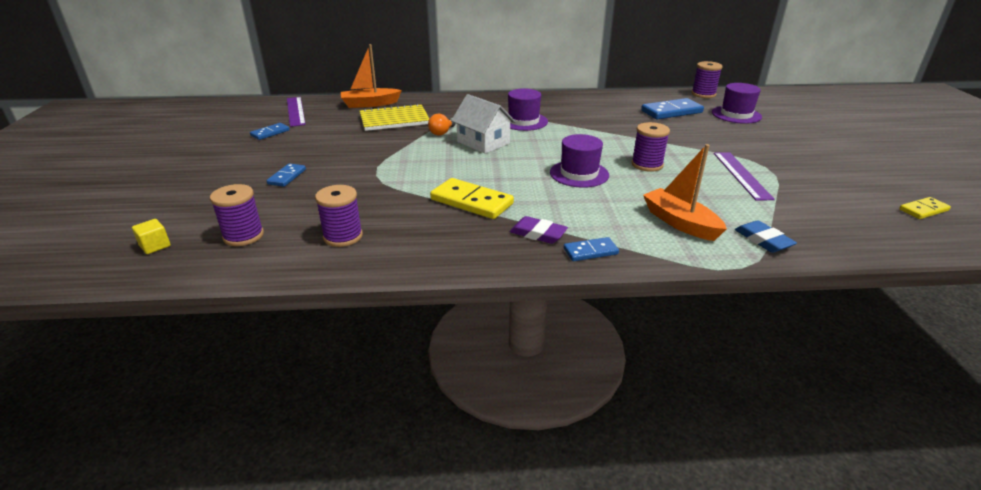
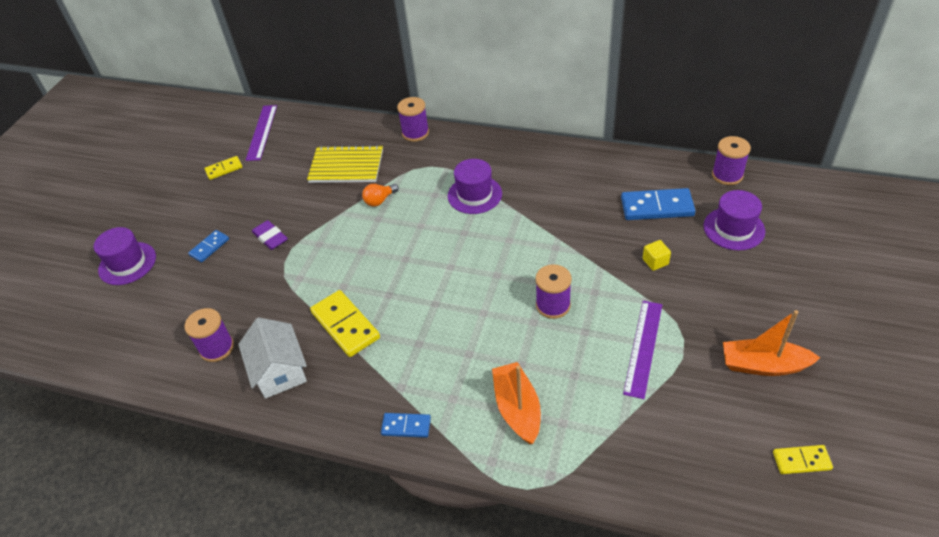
camera: 25 degrees right, 15 degrees up
yellow cube [132,219,171,254] -> yellow cube moved to [643,240,671,271]
purple spool [210,184,264,246] -> purple spool moved to [397,97,429,142]
blue domino [250,123,290,140] -> yellow domino [204,156,242,180]
orange boat [341,44,402,108] -> orange boat moved to [723,310,821,376]
white house [451,94,516,154] -> white house moved to [238,317,307,399]
purple eraser [510,216,568,244] -> purple eraser moved to [252,220,288,250]
purple hat [550,134,609,188] -> purple hat moved to [94,227,156,285]
blue eraser [735,220,797,253] -> none

